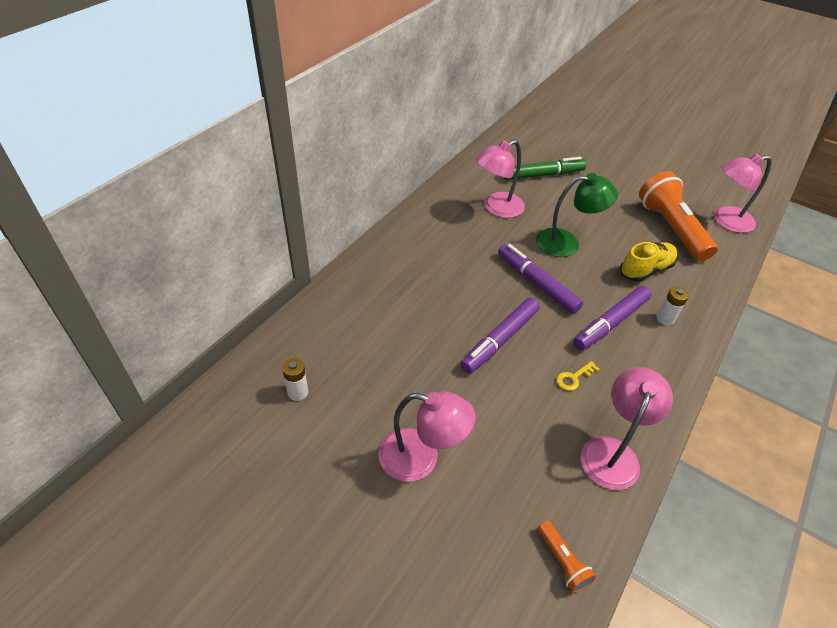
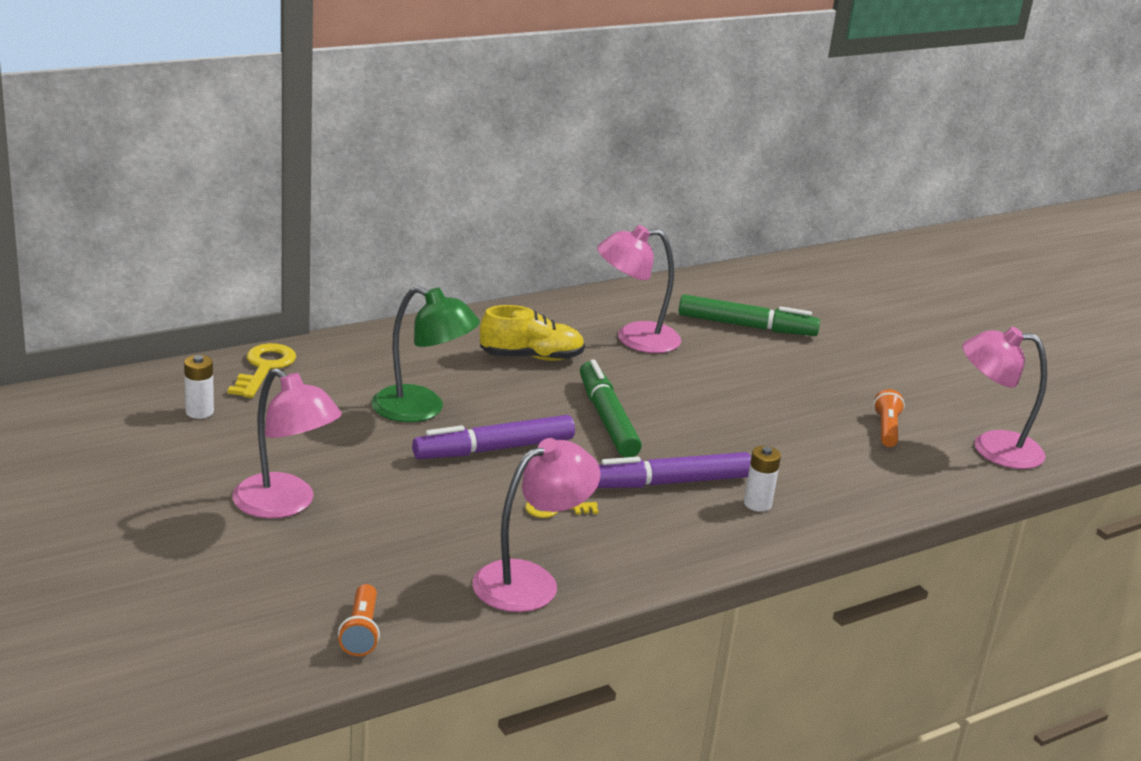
camera: 25 degrees right, 20 degrees down
purple marker [498,244,583,314] -> green marker [580,360,642,457]
green lamp [536,173,618,257] -> green lamp moved to [371,286,480,422]
yellow shoe [620,242,678,282] -> yellow shoe moved to [480,305,585,361]
orange flashlight [639,171,717,261] -> orange flashlight [873,389,905,447], size x0.44
none -> yellow key [228,343,296,398]

